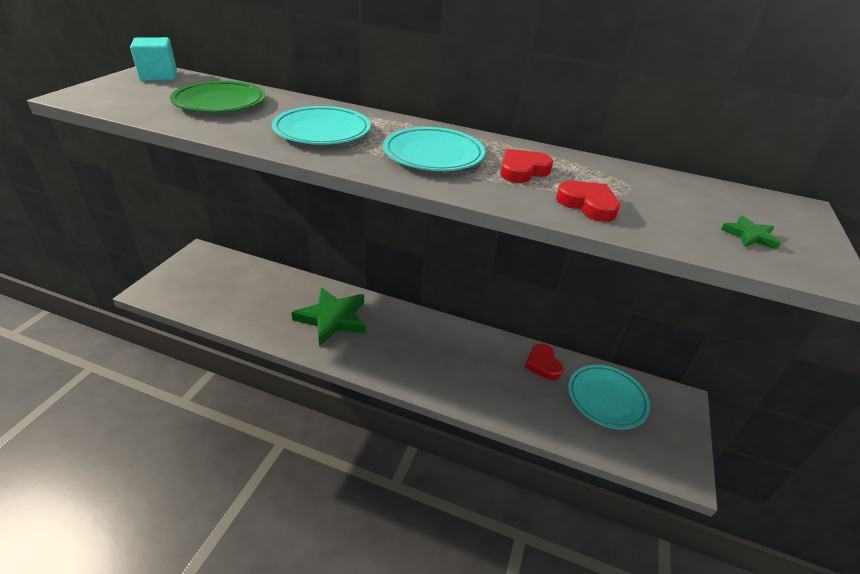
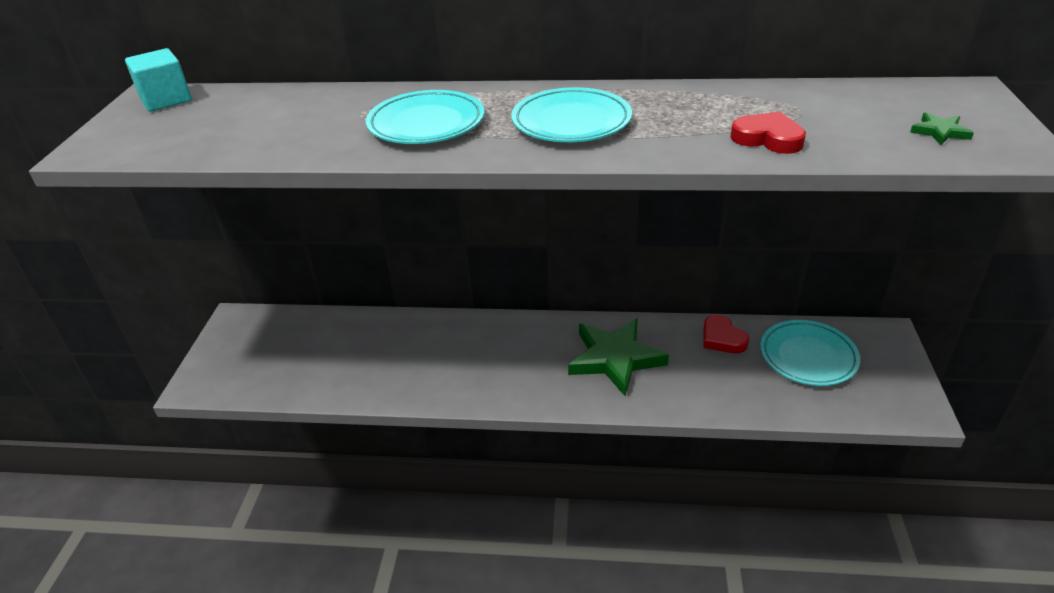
camera: 10 degrees left, 0 degrees up
green plate [170,81,266,113] -> none
green star [291,287,366,346] -> green star moved to [568,318,669,396]
red heart [500,149,553,183] -> none

